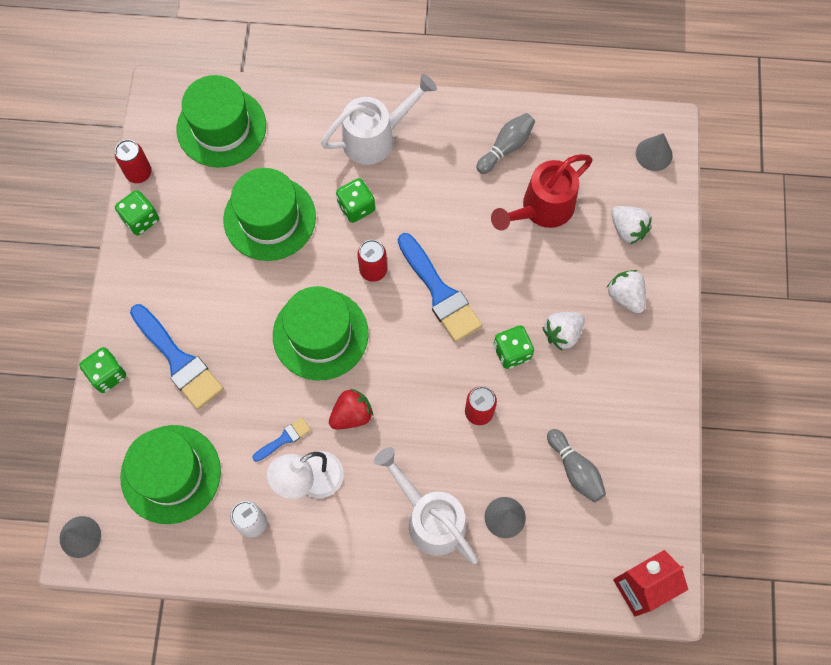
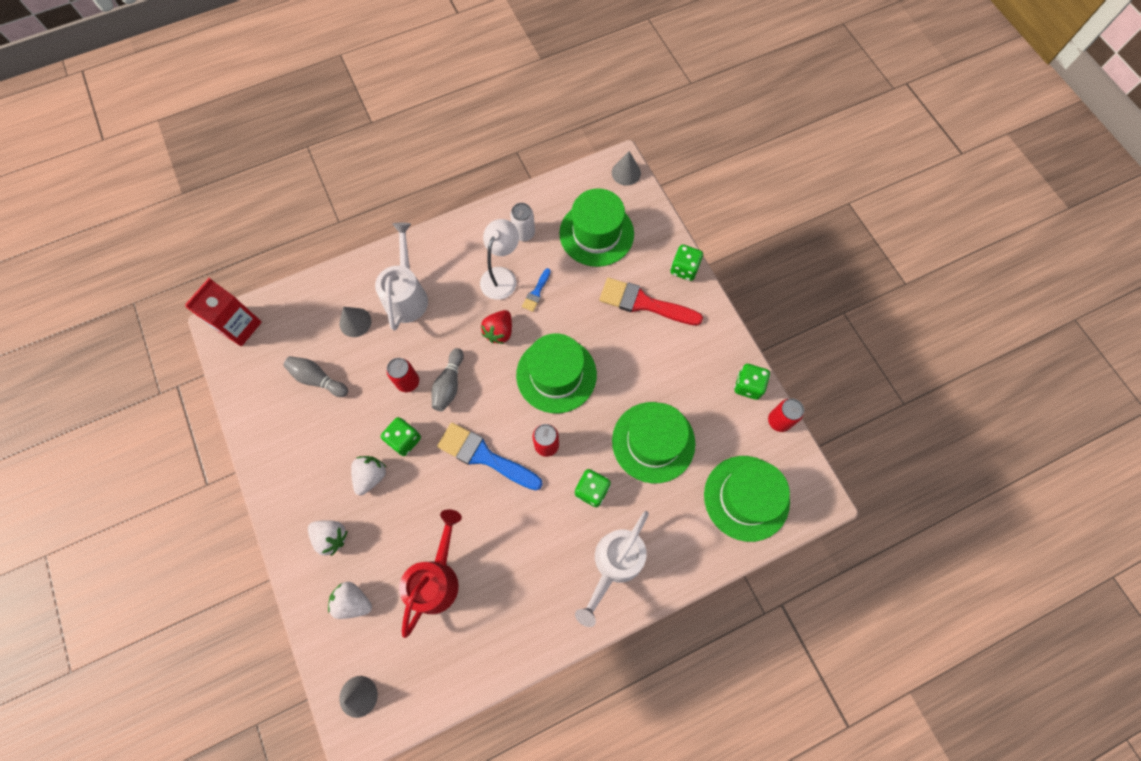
camera: 150 degrees right, 0 degrees up
blue brush [130,304,224,409] -> red brush [599,278,703,326]
white watering can [374,447,478,564] -> white watering can turned 105 degrees counterclockwise [375,222,428,330]
grey bowling pin [476,113,535,174] -> grey bowling pin moved to [431,348,464,411]

